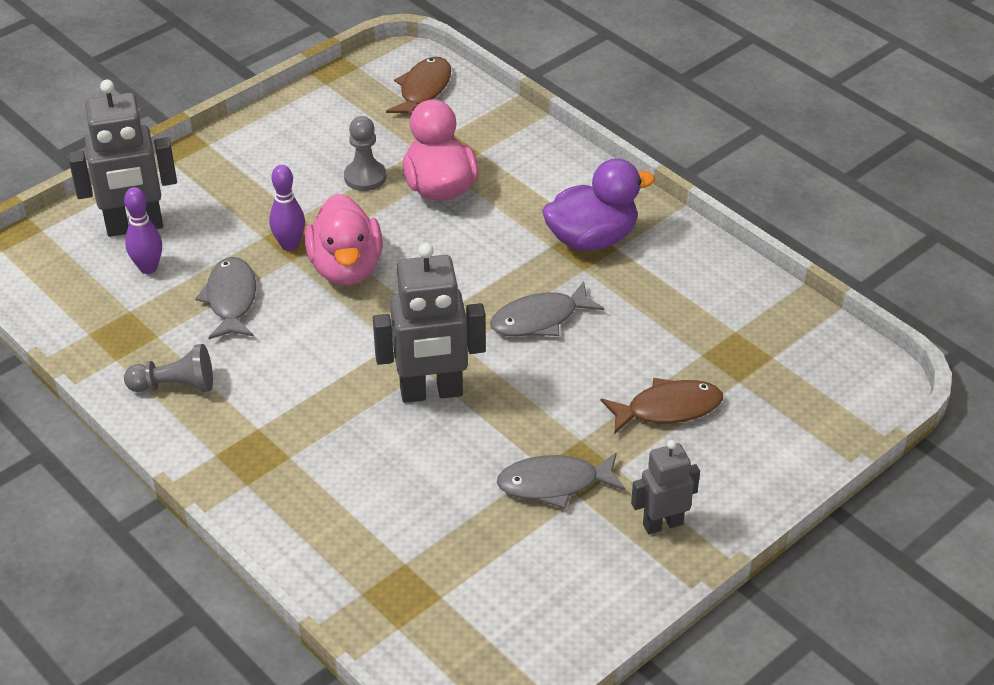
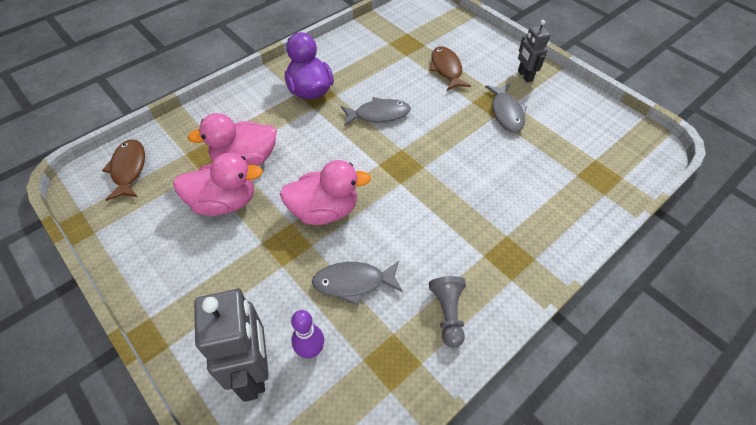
camera: 90 degrees left, 10 degrees up
purple bowling pin [269,165,305,251] -> none
grey pawn [344,116,386,191] -> pink duck [173,153,263,216]
grey robot [373,243,486,403] -> none
brown fish [386,57,451,115] -> brown fish turned 60 degrees clockwise [102,139,145,201]
grey fish [490,281,604,337] -> grey fish turned 75 degrees counterclockwise [341,97,411,126]

